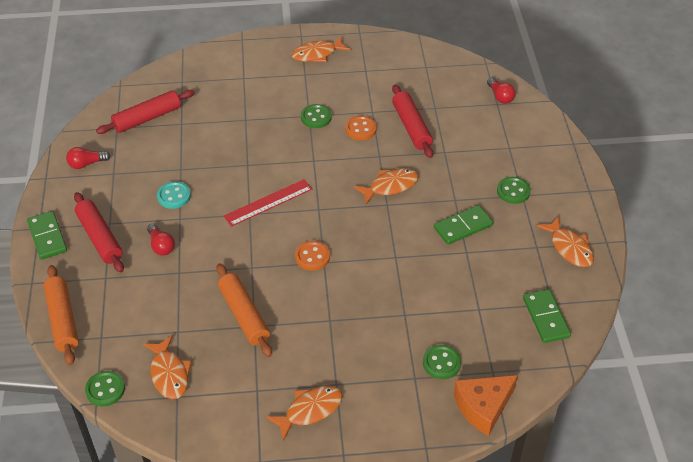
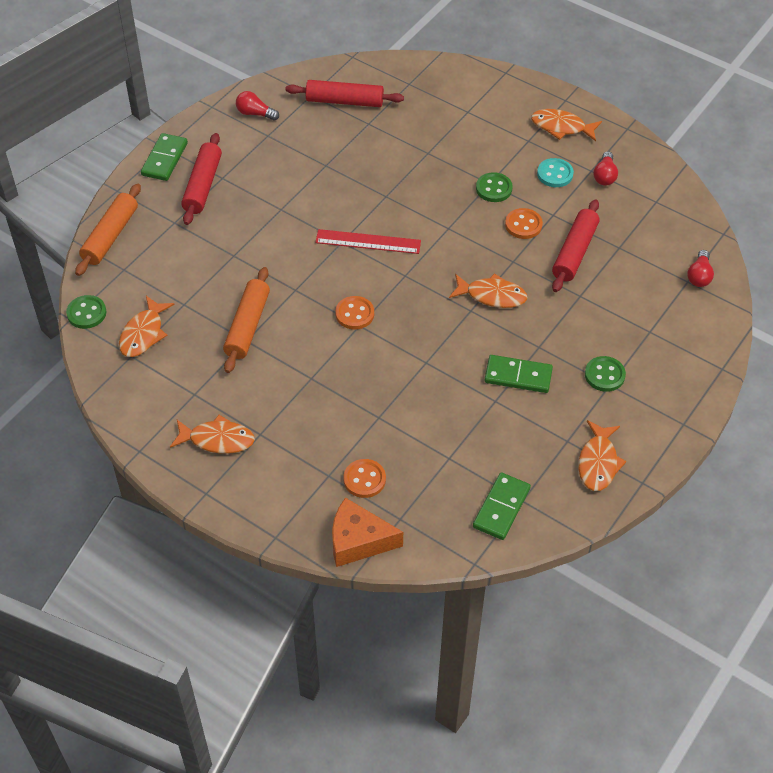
camera: 40 degrees right, 5 degrees up
red light bulb [147,224,175,256] -> red light bulb moved to [593,151,618,186]
turquoise button [157,181,191,209] -> turquoise button moved to [537,158,574,187]
green button [423,345,461,379] -> orange button [343,459,386,498]

